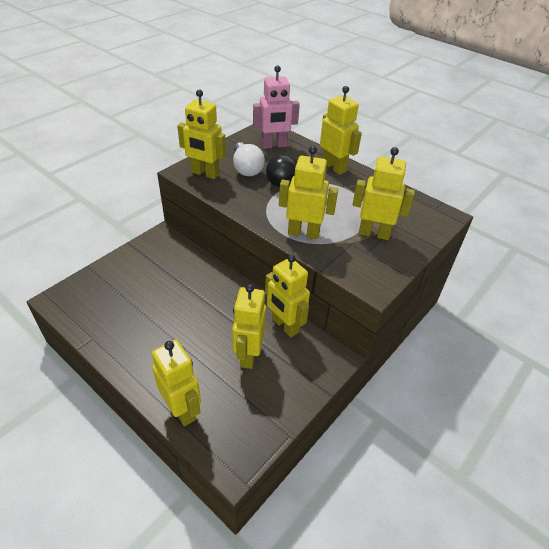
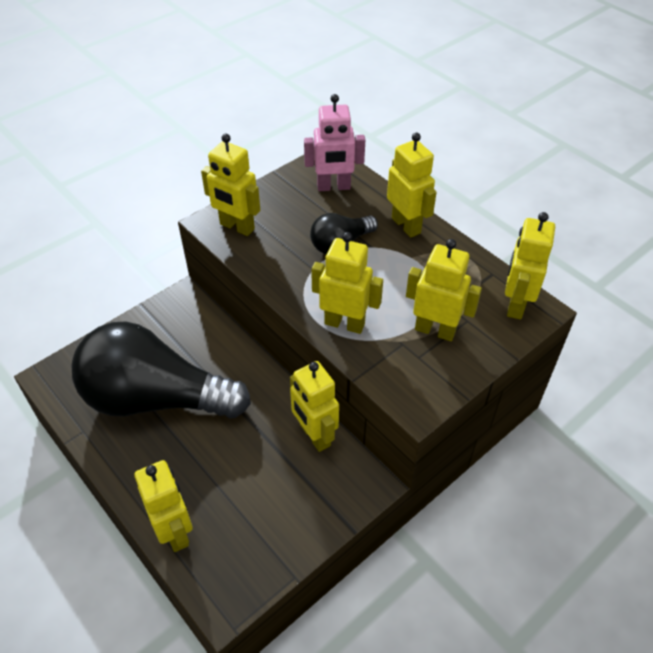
camera: 10 degrees right, 5 degrees up
yellow robot [232,284,266,369] -> yellow robot moved to [505,212,555,319]
white light bulb [233,142,265,176] -> none
none -> black light bulb [72,321,251,419]

